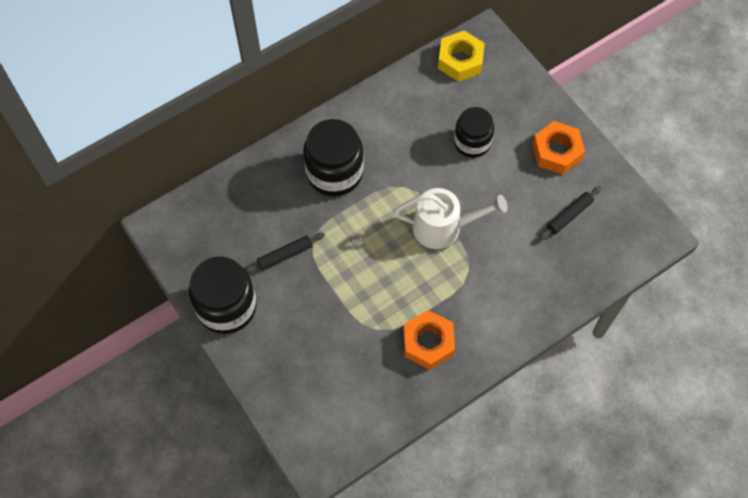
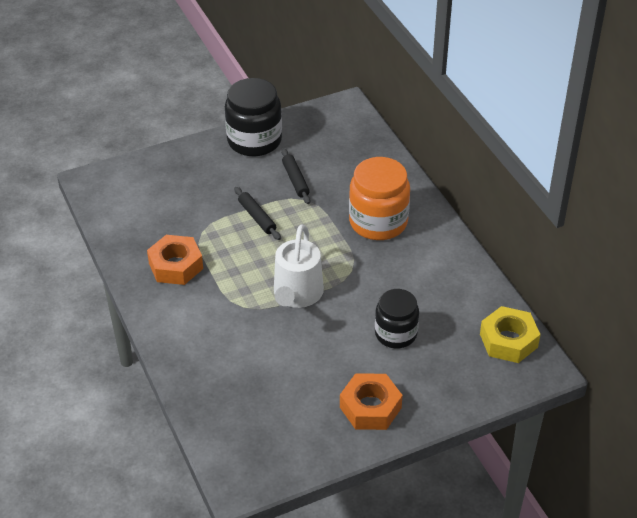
camera: 100 degrees right, 20 degrees down
black jar [303,119,364,196] -> orange jar [349,157,410,240]
black rolling pin [539,186,601,240] -> black rolling pin moved to [234,187,281,240]

